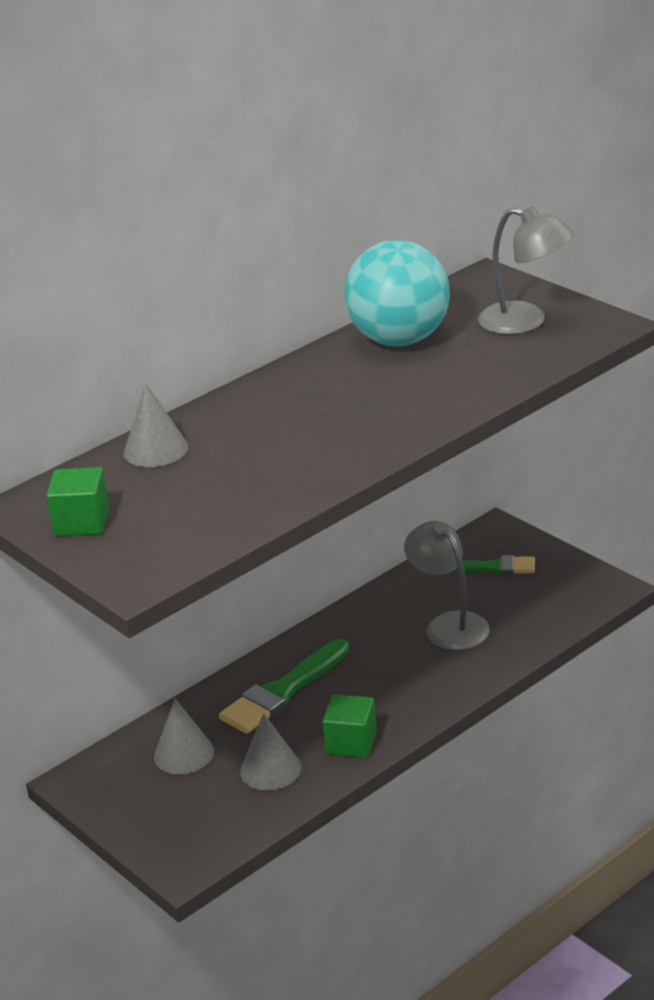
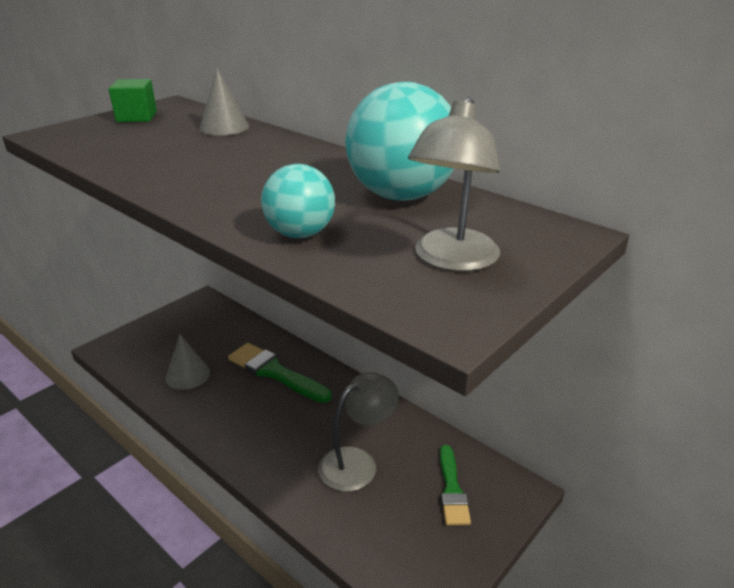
camera: 80 degrees right, 0 degrees up
grey cone [154,699,214,774] -> none
green cube [322,694,377,758] -> none
none -> turquoise ball [261,164,335,238]

